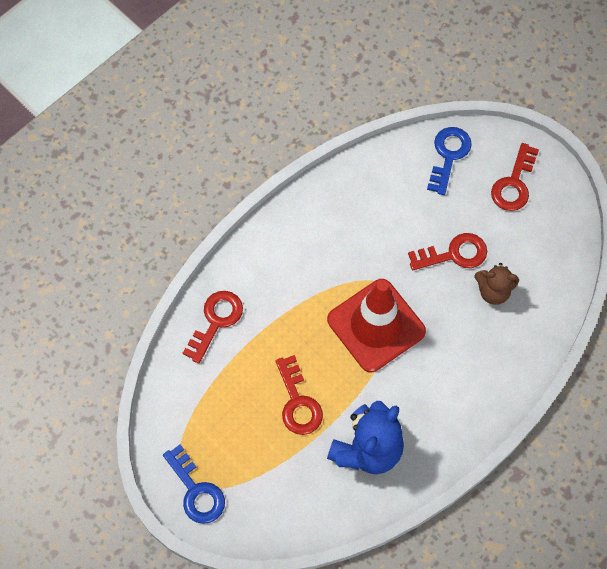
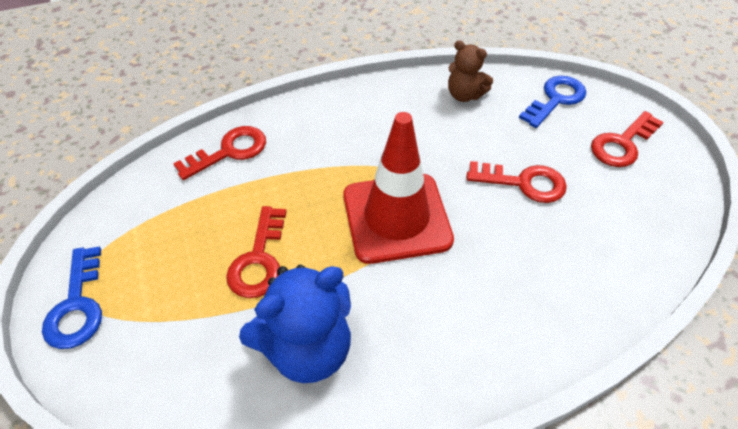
camera: 25 degrees right, 15 degrees down
brown teddy bear [474,263,519,305] -> brown teddy bear moved to [448,40,493,102]

